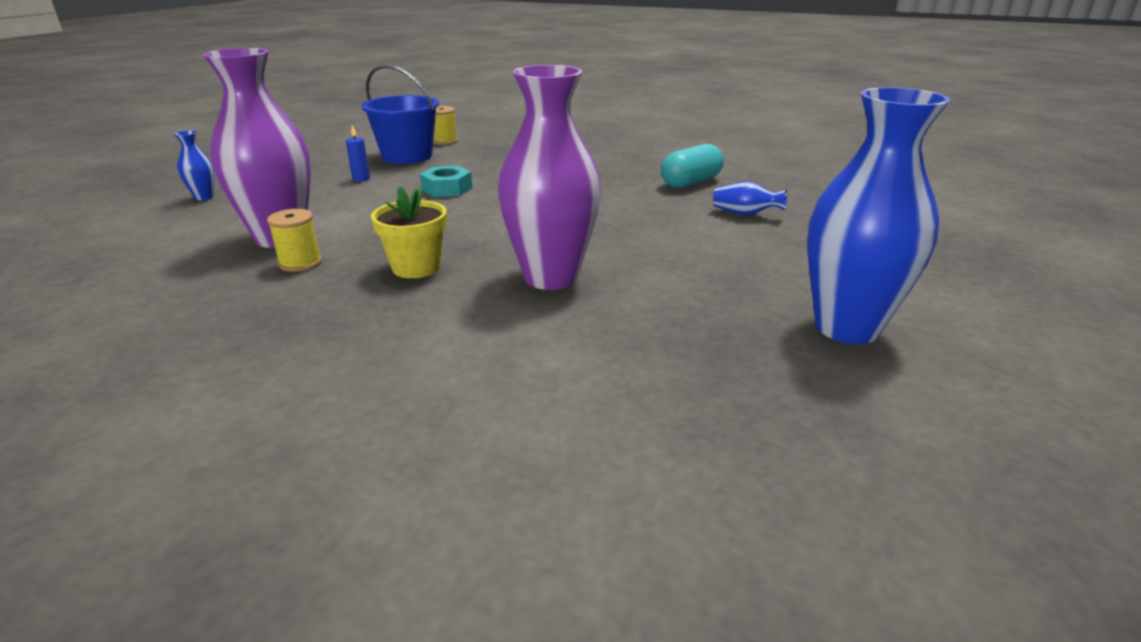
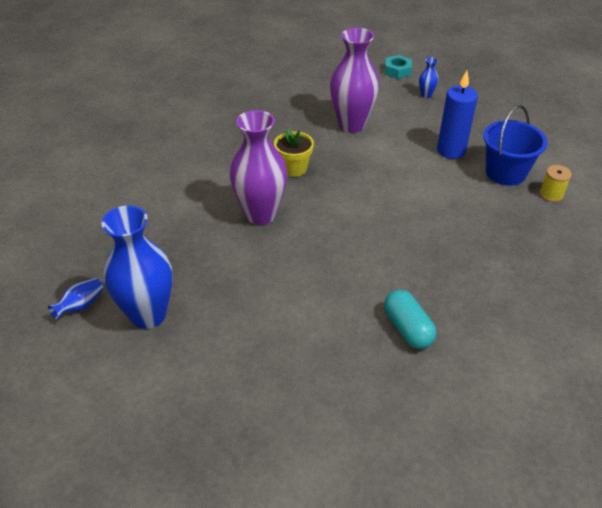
camera: 105 degrees right, 15 degrees up
yellow spool [267,209,322,272] -> none
blue candle [346,125,370,182] -> blue candle [437,71,478,159], size x2.35
turquoise nut [420,166,472,197] -> turquoise nut moved to [385,55,412,79]
blue vase [713,181,787,215] -> blue vase moved to [48,278,103,320]

